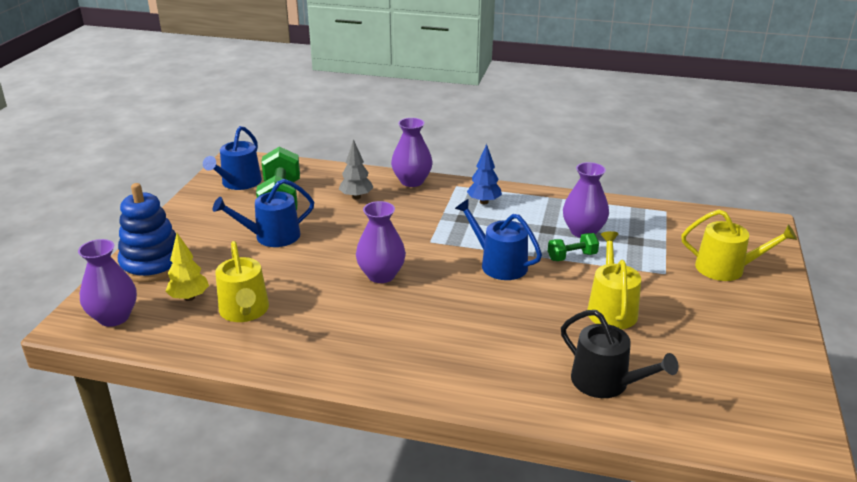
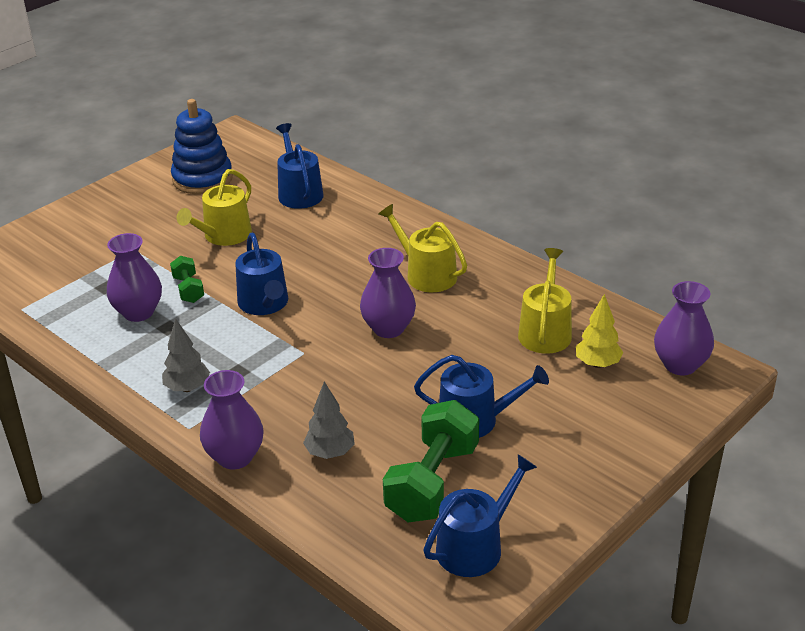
camera: 150 degrees left, 5 degrees up
blue stacking toy [118,183,176,282] -> blue stacking toy moved to [171,99,233,194]
blue tree [467,144,502,204] -> grey tree [162,318,210,392]
green dumbbell [548,233,599,261] -> green dumbbell turned 60 degrees clockwise [170,256,204,303]
black watering can [561,310,678,398] -> blue watering can [276,123,324,209]
yellow watering can [681,210,797,281] -> yellow watering can moved to [378,204,467,292]

